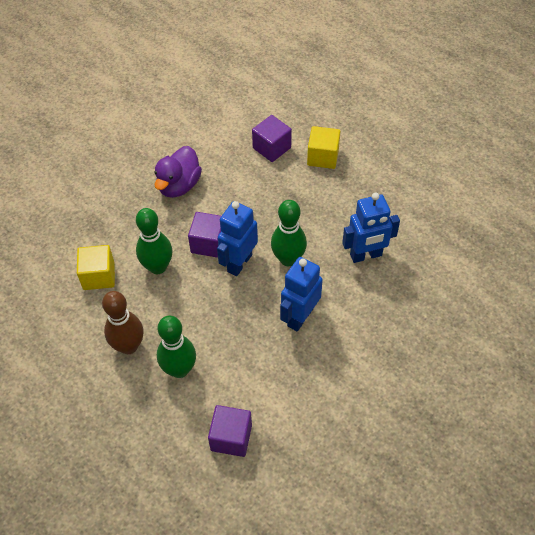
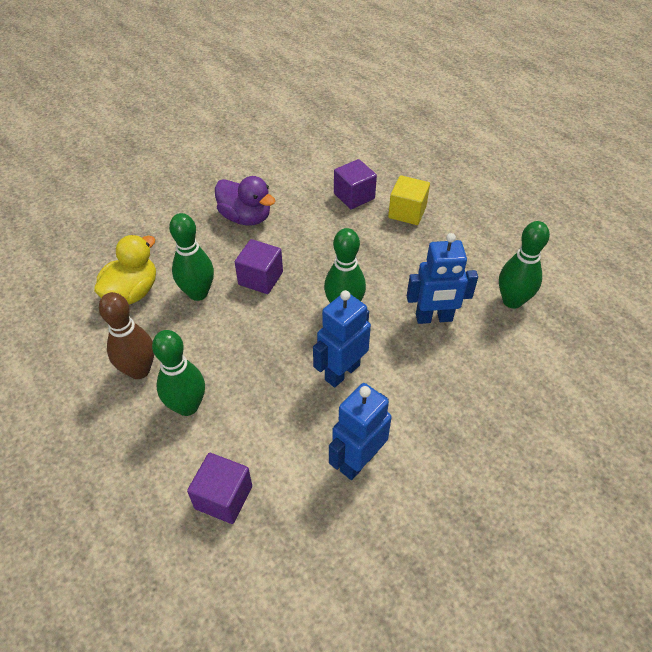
camera: 10 degrees right, 5 degrees down
yellow cube [77,245,115,290] -> yellow duck [94,235,156,304]
purple duck [154,146,202,198] -> purple duck turned 90 degrees counterclockwise [215,176,275,225]
blue robot [217,201,258,276] -> blue robot moved to [329,383,392,480]
none -> green bowling pin [499,221,550,309]

